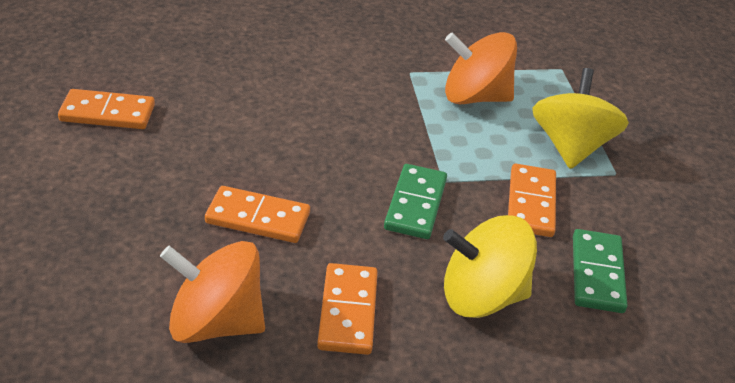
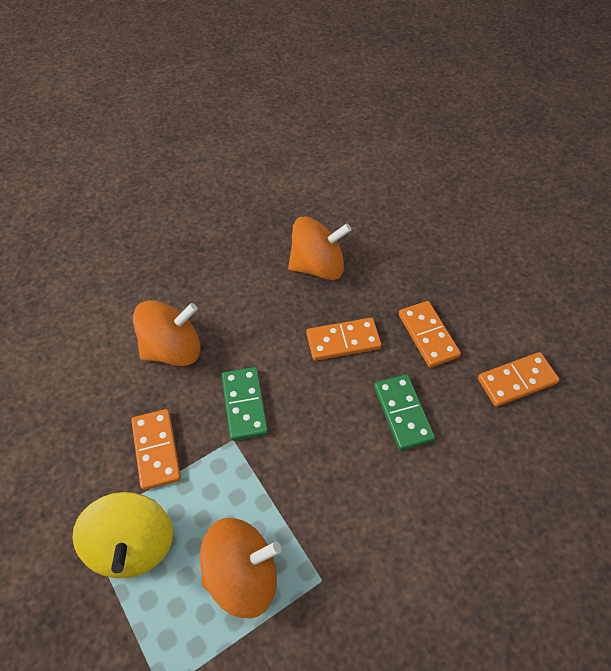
camera: 160 degrees right, 15 degrees up
orange domino [317,263,378,355] -> orange domino moved to [399,301,461,368]
yellow spinning top [443,215,537,318] -> orange spinning top [133,300,201,366]
green domino [573,229,627,313] -> green domino moved to [374,374,435,451]

